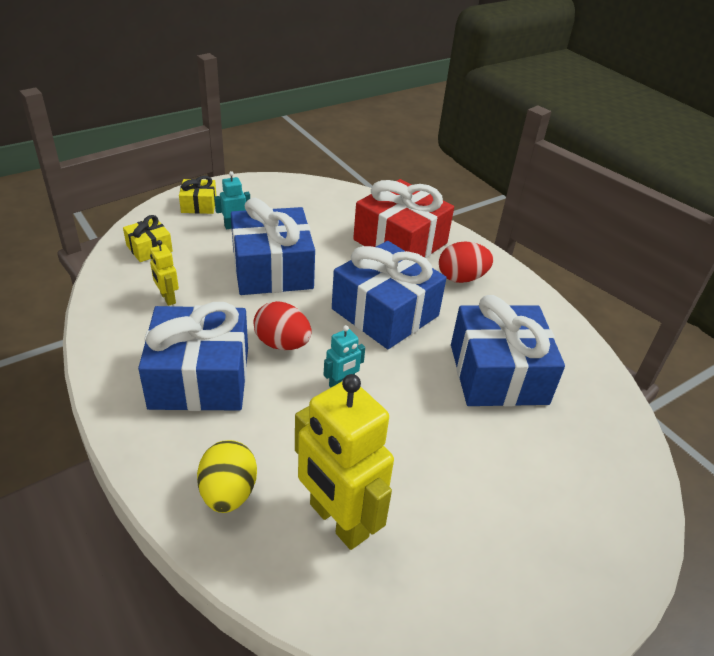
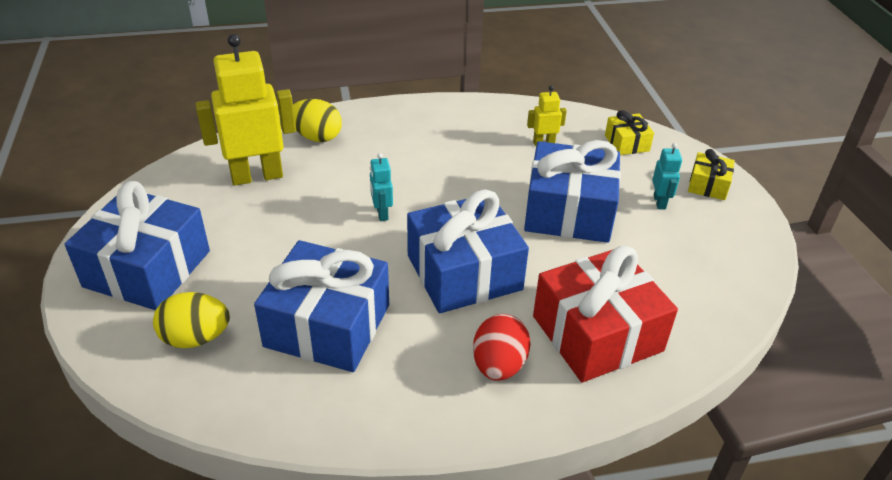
camera: 115 degrees right, 0 degrees up
blue gift [138,302,248,411] -> blue gift moved to [65,181,210,310]
red egg [253,301,312,350] -> none
none -> yellow egg [153,292,230,348]

